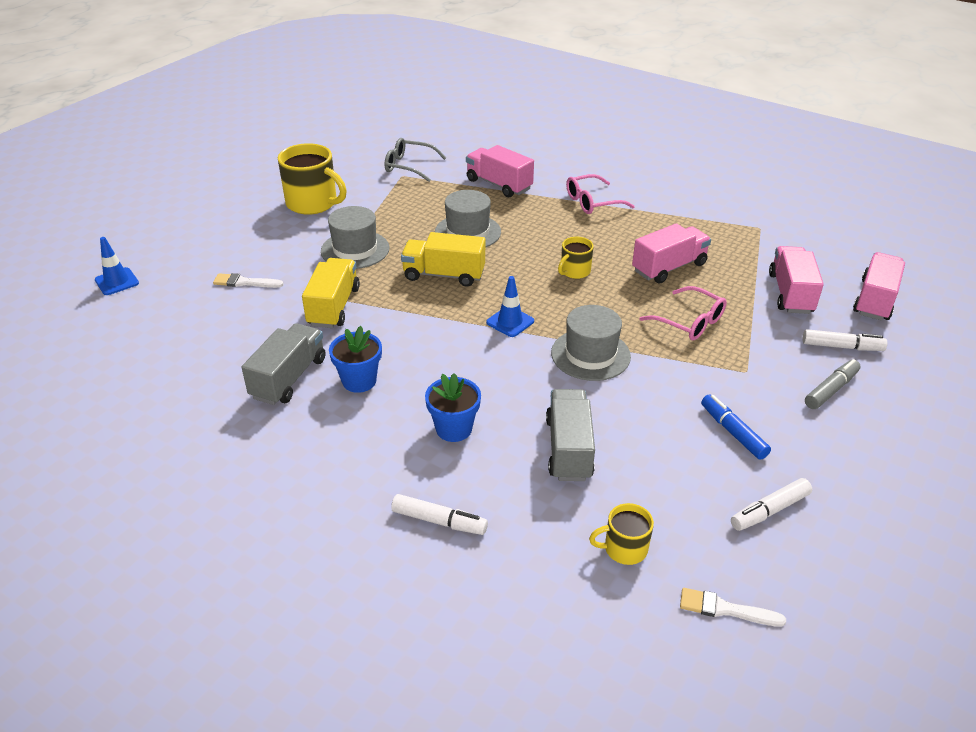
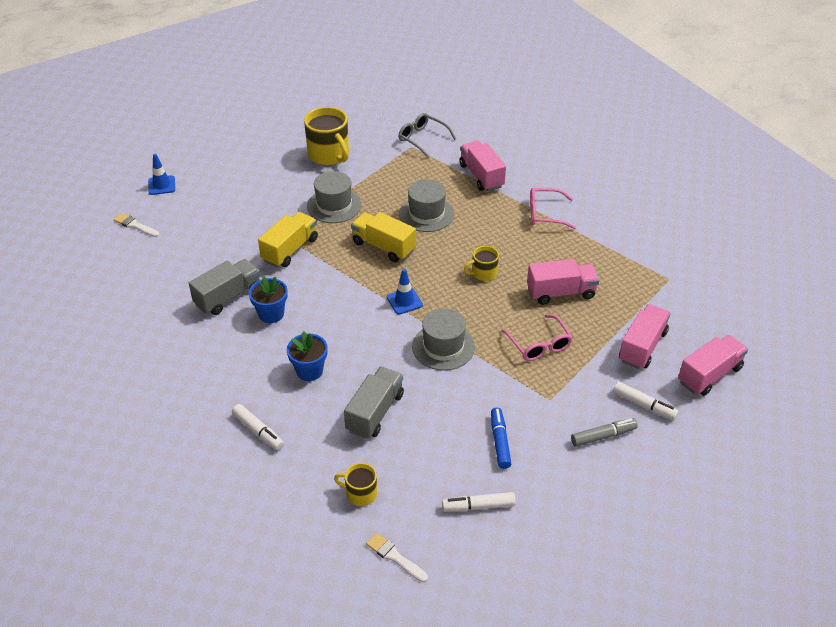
camera: 25 degrees right, 5 degrees up
white brush [213,273,284,288] -> white brush moved to [114,213,159,237]

